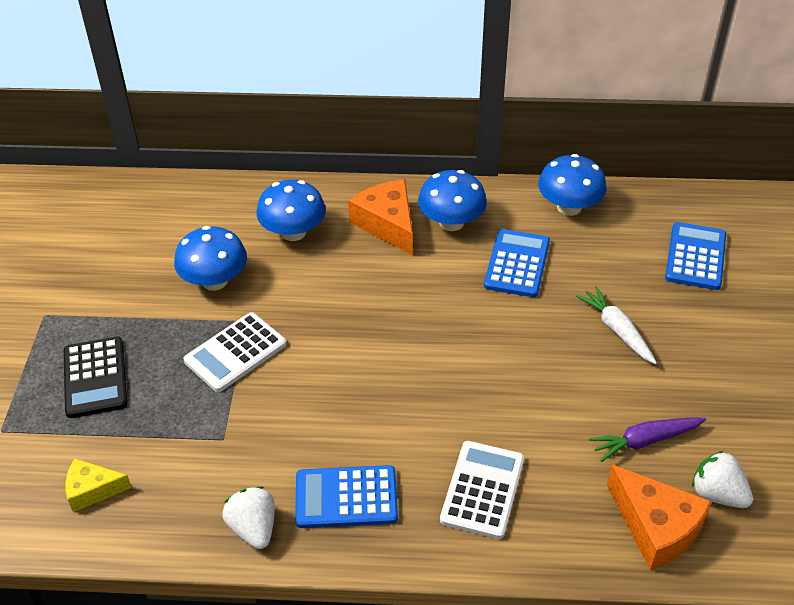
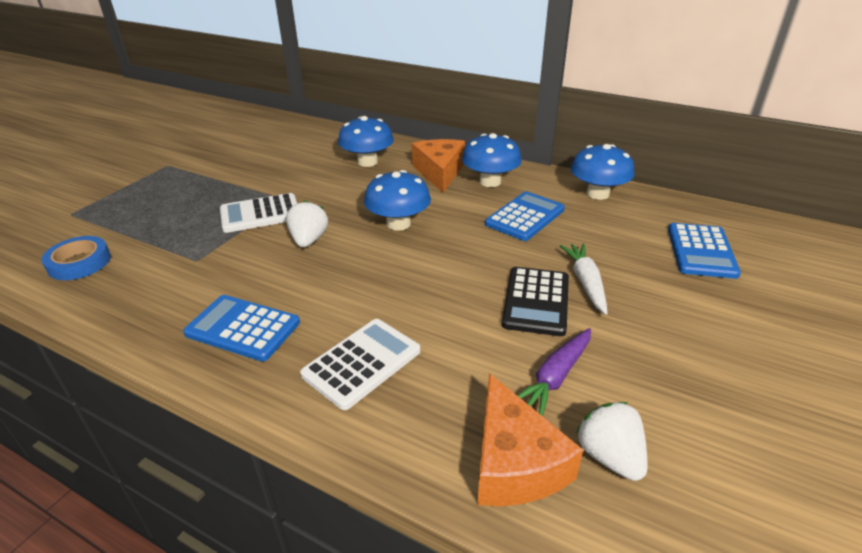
camera: 25 degrees right, 10 degrees down
black calculator [64,336,127,418] -> black calculator moved to [502,267,569,336]
yellow cheese [65,458,132,512] -> blue tape [41,236,111,280]
blue mushroom [174,226,247,291] -> blue mushroom moved to [364,170,431,231]
white strawberry [222,486,275,549] -> white strawberry moved to [286,200,328,247]
purple carrot [589,417,706,462] -> purple carrot turned 60 degrees counterclockwise [517,328,591,416]
blue calculator [665,222,726,290] -> blue calculator turned 150 degrees clockwise [668,223,741,279]

